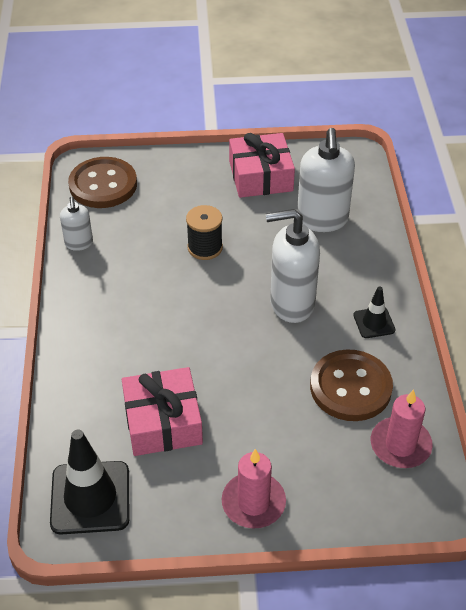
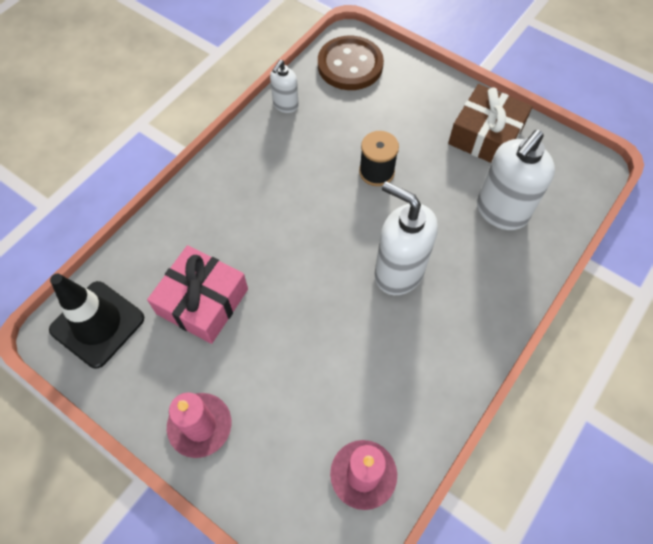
camera: 40 degrees right, 15 degrees up
pink gift [229,133,295,198] -> brown gift [448,84,533,163]
brown button [310,349,393,421] -> none
black traffic cone [354,286,395,338] -> none

